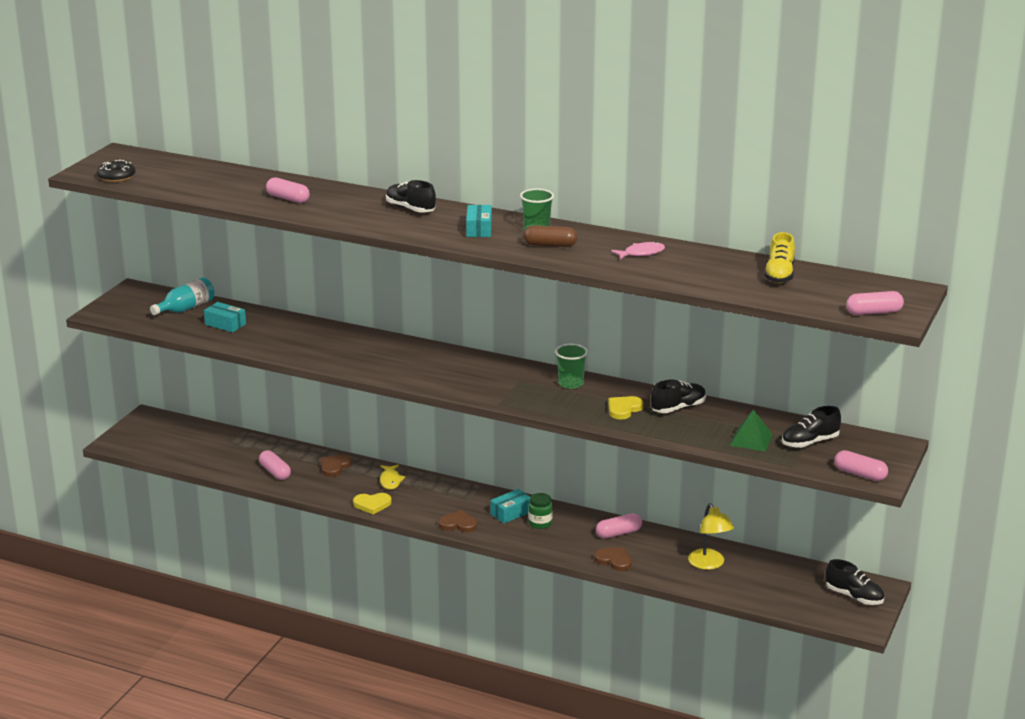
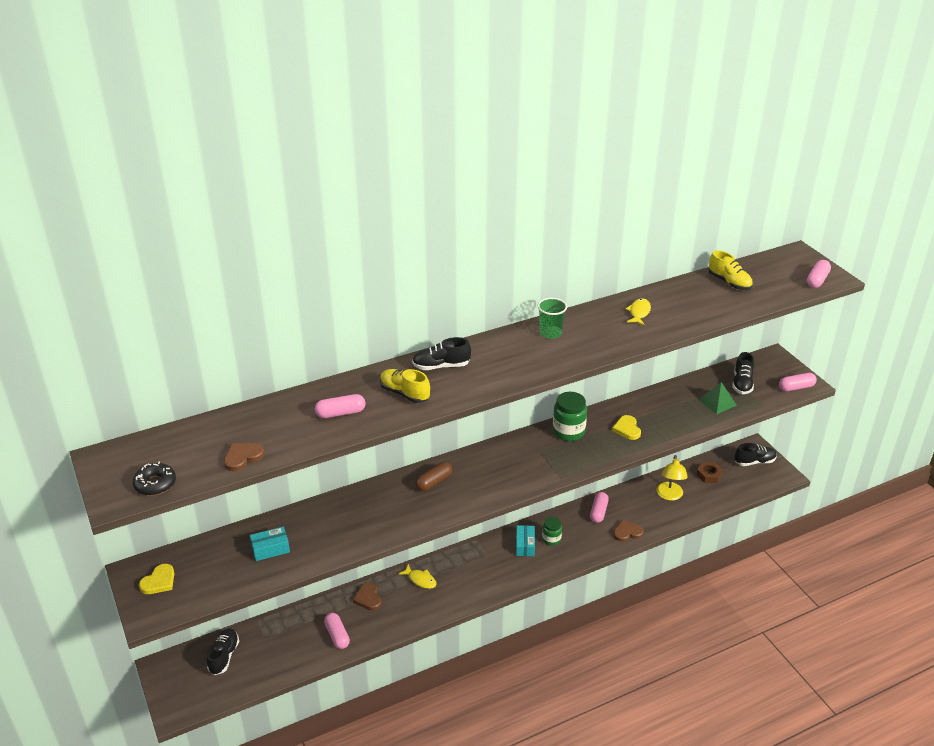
camera: 50 degrees left, 10 degrees up
turquoise bottle [150,277,214,315] -> none
pink capsule [259,450,291,480] -> pink capsule turned 60 degrees clockwise [324,613,350,649]
yellow heart [353,493,392,514] -> yellow heart moved to [139,564,174,594]
brown heart [439,510,477,532] -> brown heart moved to [224,443,264,471]
turquoise box [466,205,492,237] -> none
brown capsule [524,226,577,247] -> brown capsule moved to [415,462,452,491]
green cup [555,344,588,389] -> green jar [553,392,587,441]
pink fish [611,242,665,260] -> yellow fish [626,298,651,326]
black shoe [651,380,706,413] -> black shoe moved to [207,628,239,675]
yellow lamp [688,503,734,570] -> yellow lamp turned 75 degrees clockwise [656,455,688,501]
none -> yellow shoe [380,369,430,403]
none -> brown nut [696,462,723,483]

